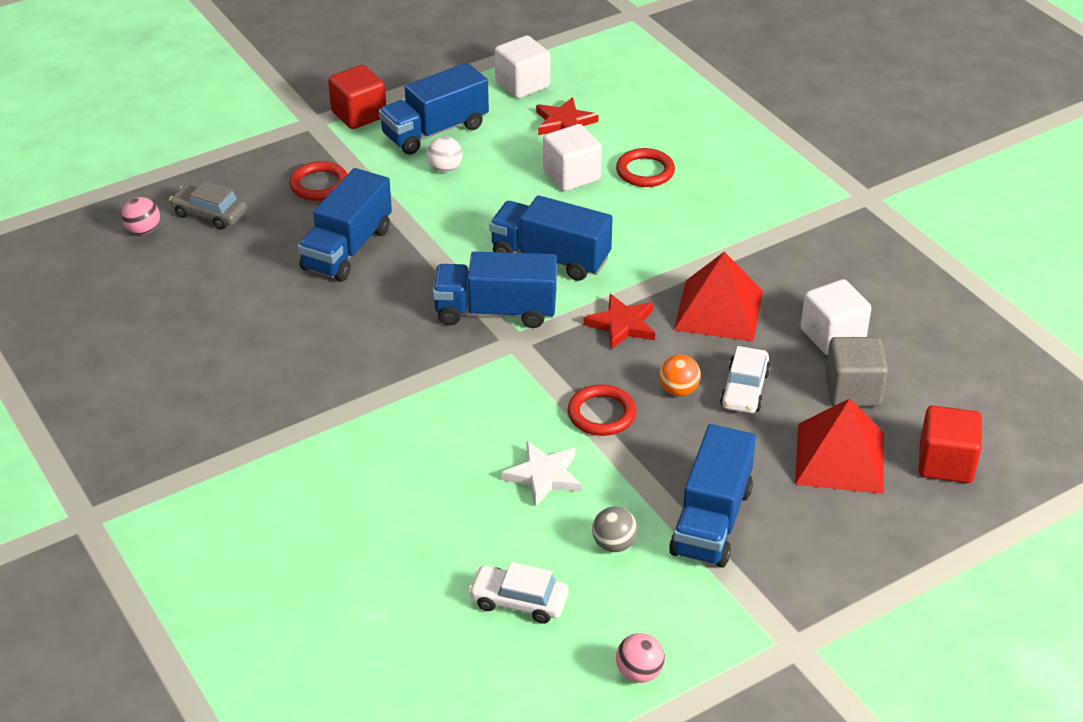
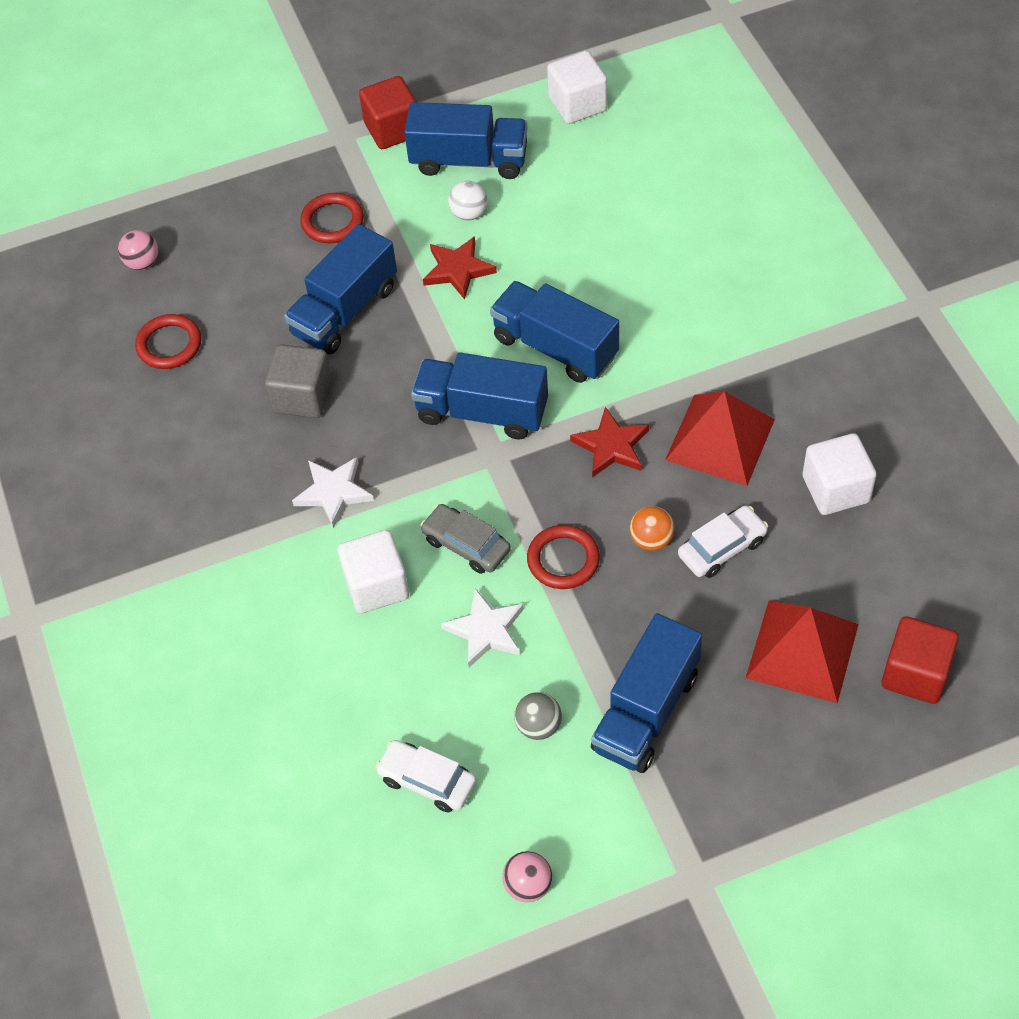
camera: 15 degrees right, 15 degrees up
grey car [169,181,247,229] -> grey car moved to [421,504,511,574]
blue truck [379,62,489,155] -> blue truck turned 150 degrees counterclockwise [404,102,528,179]
red star [536,97,599,135] -> red star moved to [423,236,497,300]
white cube [543,124,602,191] -> white cube moved to [338,530,409,614]
red ring [616,148,675,187] -> red ring moved to [135,314,201,369]
white car [720,346,771,413] -> white car turned 150 degrees counterclockwise [678,506,768,578]
grey cube [825,337,888,406] -> grey cube moved to [265,344,332,418]
none -> white star [292,457,374,528]

